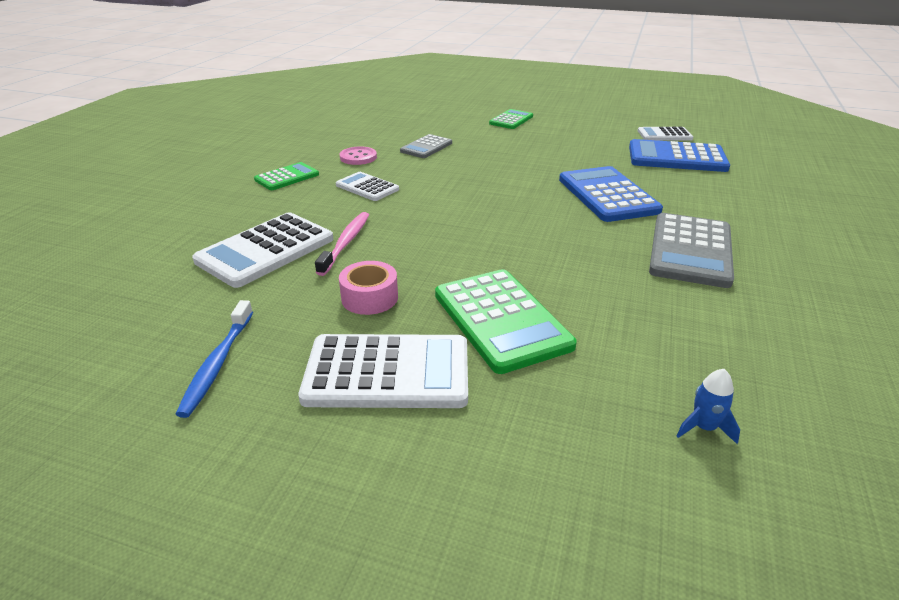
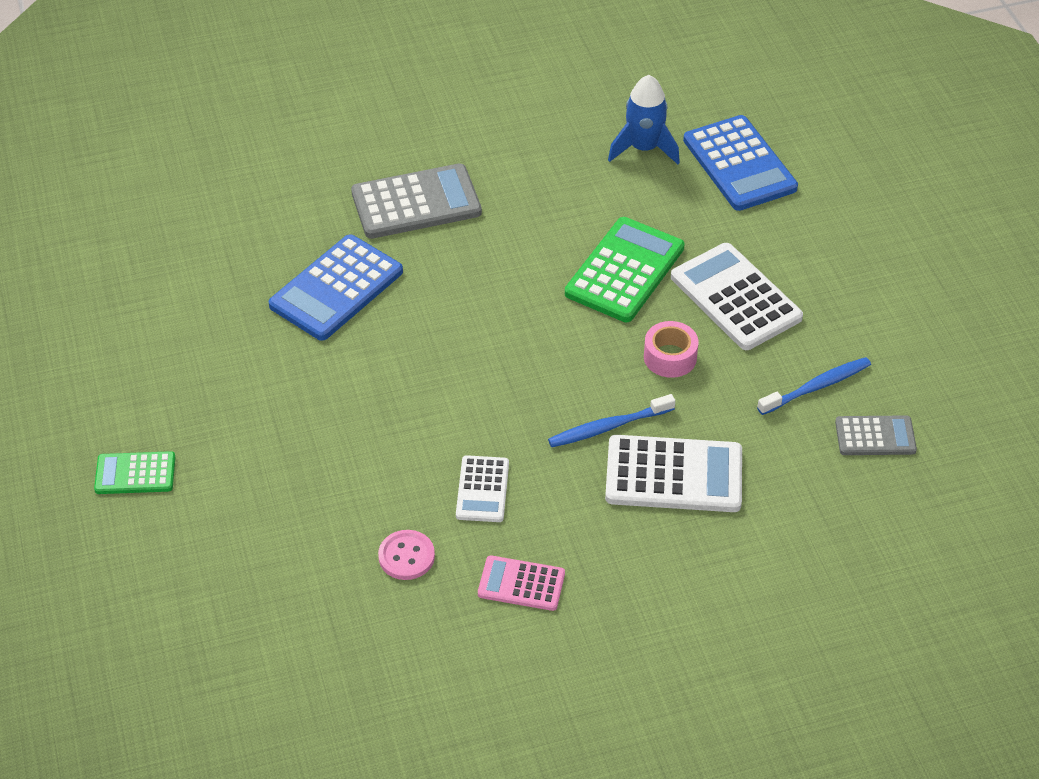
camera: 125 degrees left, 15 degrees up
green calculator [254,162,319,190] -> pink calculator [478,555,565,611]
pink toothbrush [315,212,369,276] -> blue toothbrush [548,394,675,447]
grey calculator [400,134,452,158] -> grey calculator moved to [835,415,917,455]
blue calculator [629,139,730,172] -> blue calculator moved to [683,115,798,211]
white calculator [638,127,693,141] -> none
blue rocket [677,369,740,444] -> blue rocket [608,75,680,164], size x1.87

